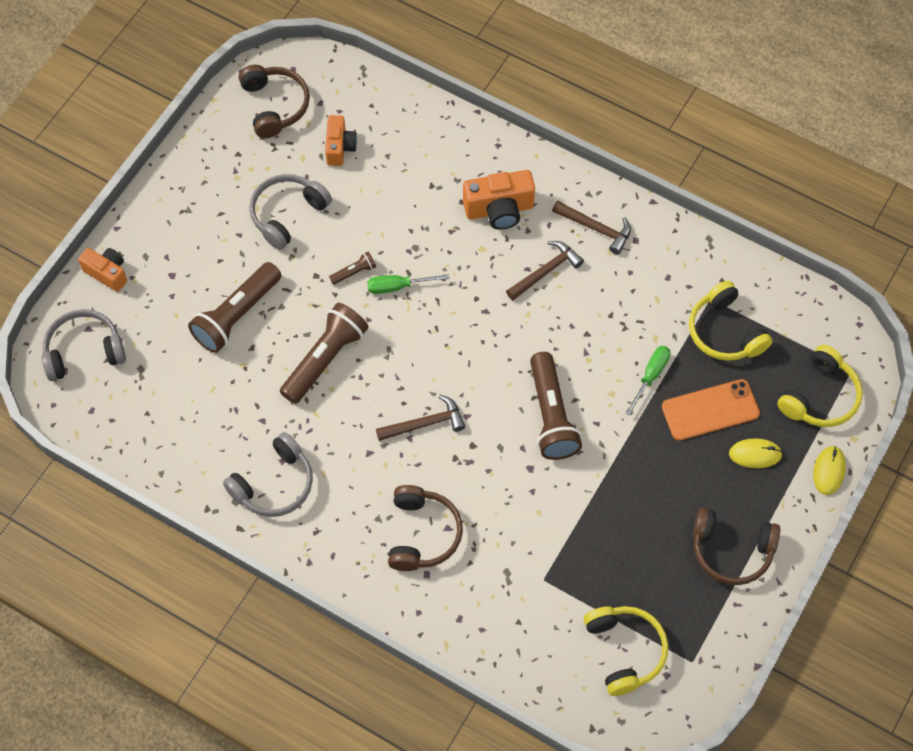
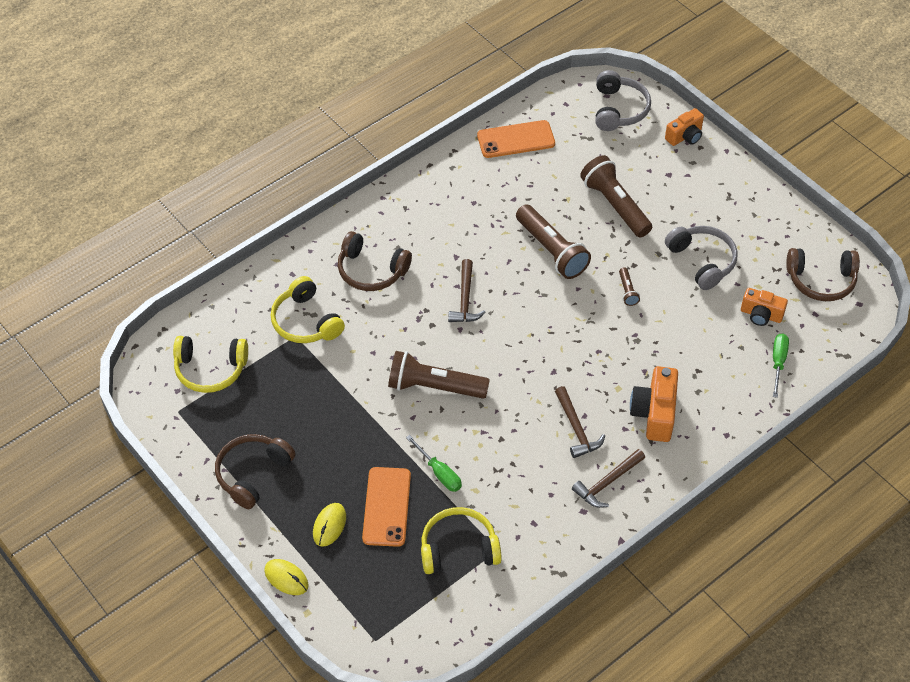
camera: 110 degrees right, 10 degrees down
grey headphones [223,432,313,517] -> none
green screwdriver [367,274,449,294] -> green screwdriver moved to [773,333,789,398]
yellow headphones [777,345,863,427] -> yellow headphones moved to [271,276,345,343]
none -> orange phone [477,120,555,158]

